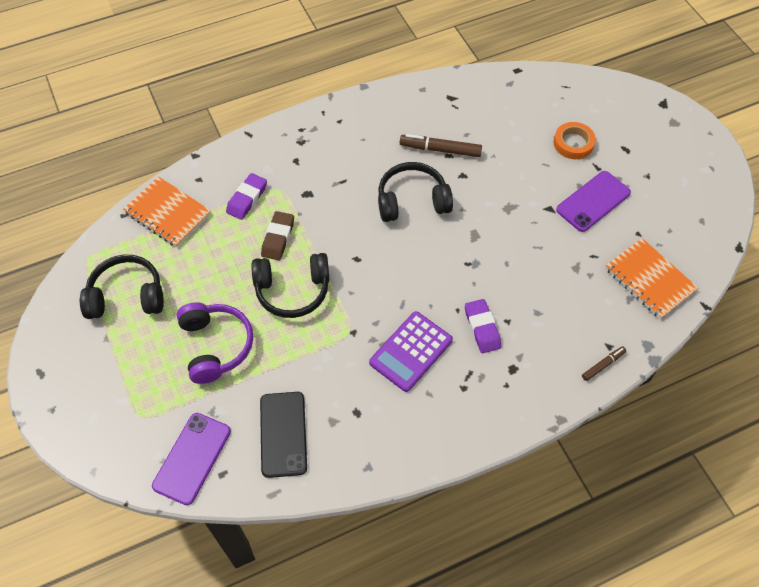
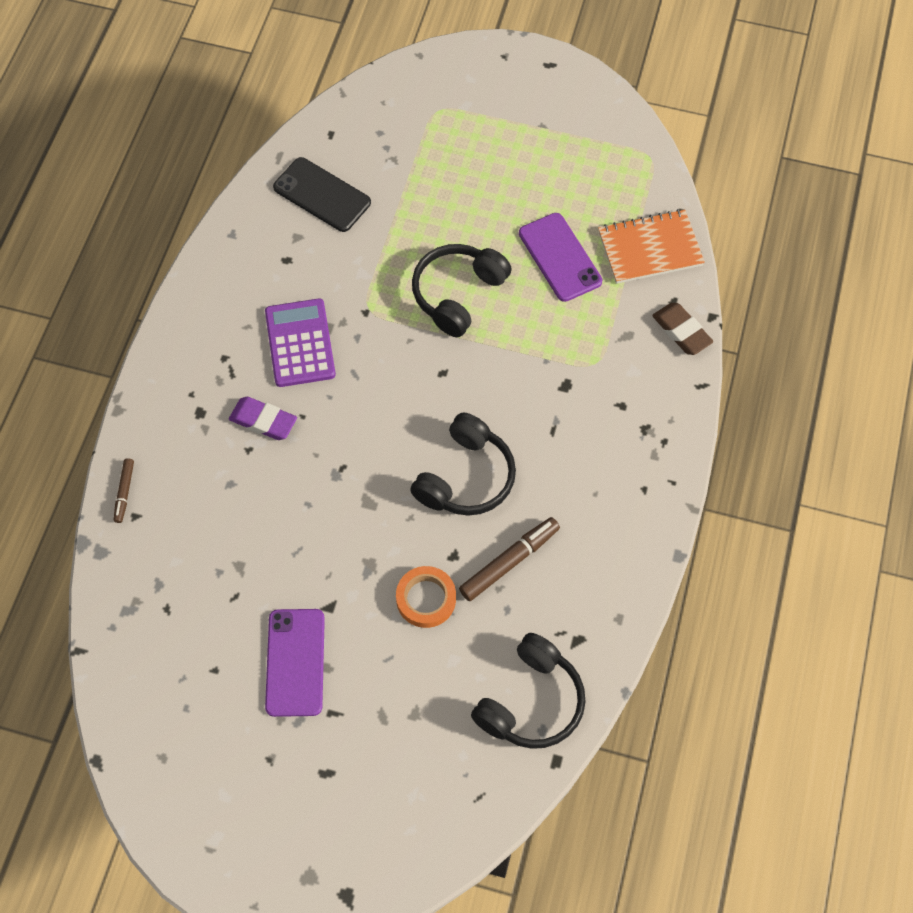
camera: 130 degrees right, 5 degrees up
black headphones [80,255,164,319] -> black headphones moved to [471,633,586,749]
purple phone [152,413,231,505] -> purple phone moved to [519,213,602,302]
purple headphones [177,302,253,384] -> none
purple eraser [226,173,267,220] -> none
brown eraser [261,211,294,260] -> brown eraser moved to [652,303,713,355]
orange tape [554,122,596,159] -> orange tape moved to [396,566,456,628]
orange notebook [605,238,698,319] -> none

